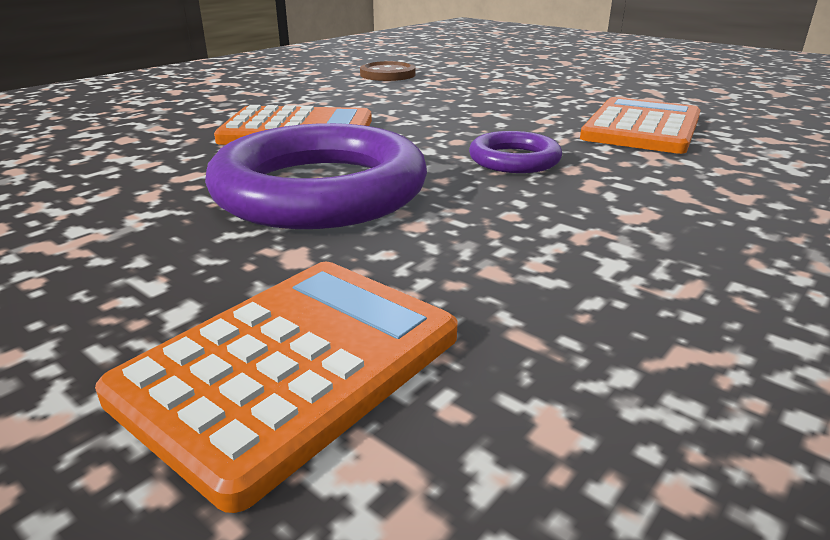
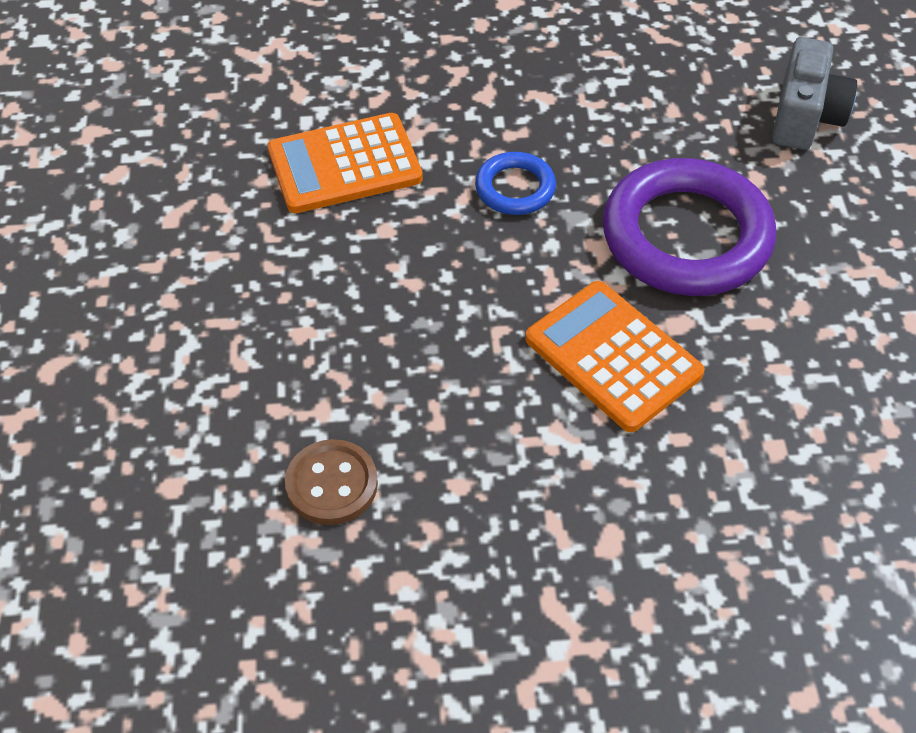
camera: 135 degrees left, 25 degrees up
orange calculator [95,262,458,513] -> grey camera [772,37,857,150]
purple ring [469,131,562,173] -> blue ring [475,152,556,215]

